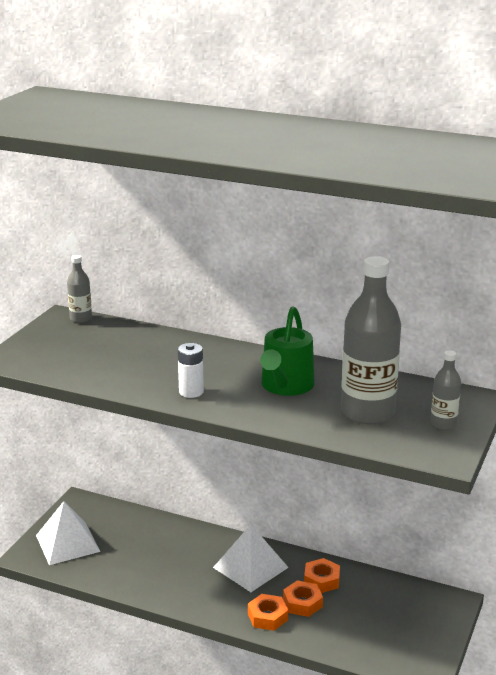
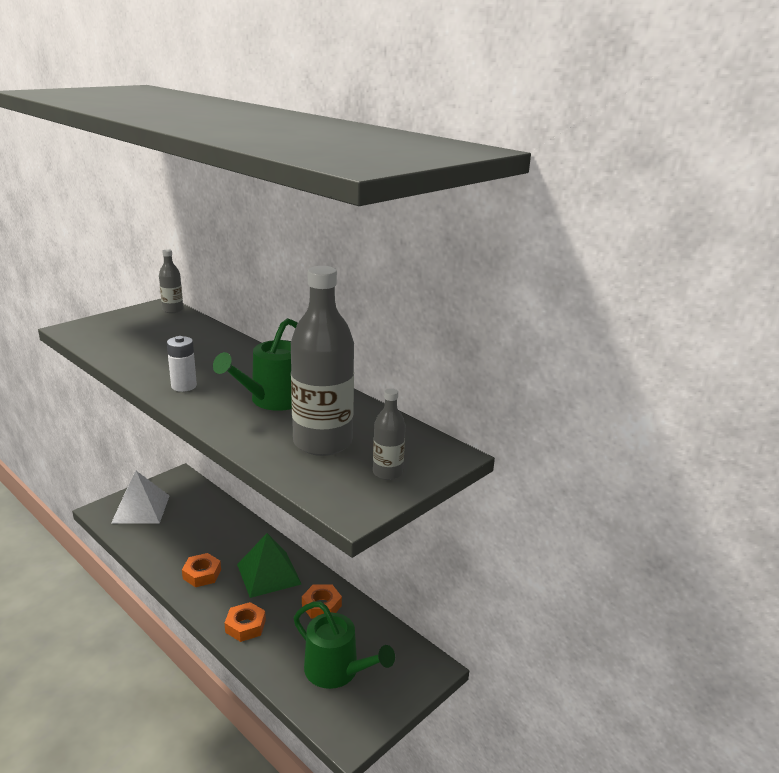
camera: 20 degrees right, 0 degrees up
white pyramid [213,524,289,592] -> green pyramid [237,533,301,598]
orange nut [283,580,323,617] -> orange nut moved to [182,553,221,587]
none -> green watering can [294,602,395,689]

